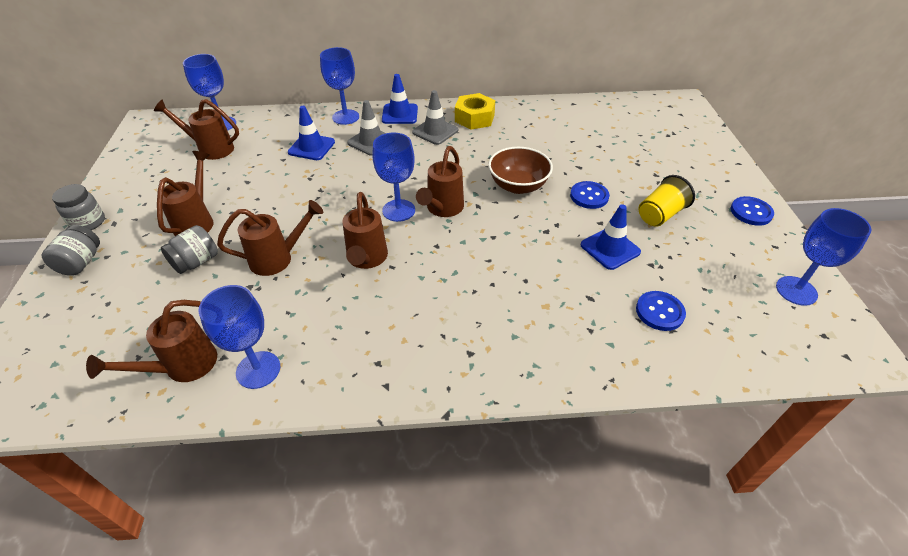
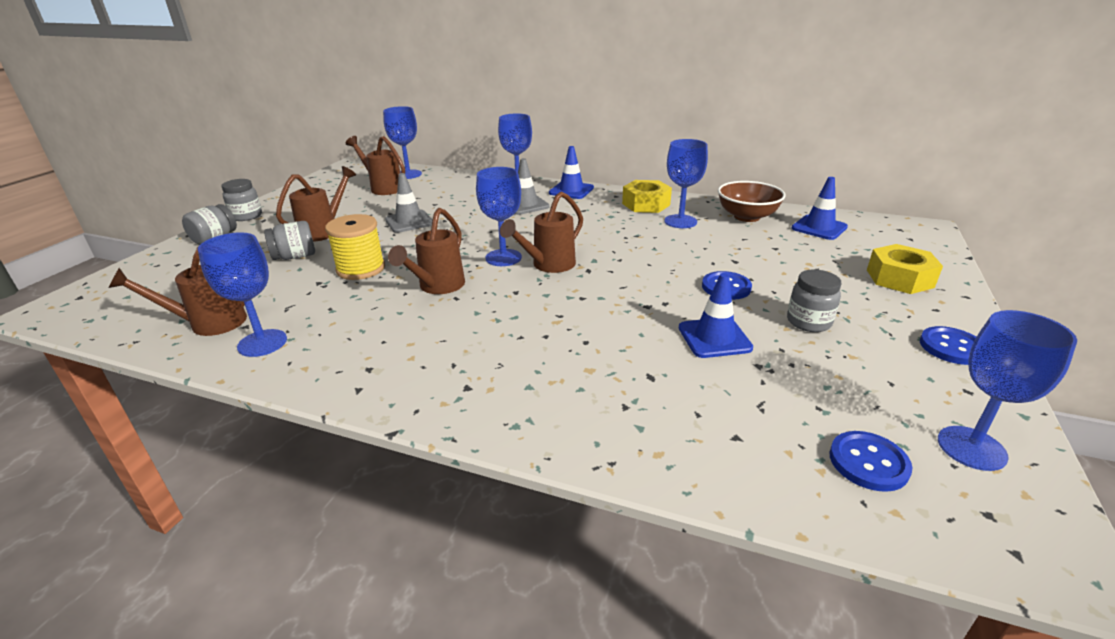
camera: 25 degrees right, 15 degrees down
brown watering can [217,200,323,276] -> yellow spool [325,214,385,280]
blue traffic cone [288,106,335,160] -> blue traffic cone moved to [792,177,848,240]
grey traffic cone [412,90,458,145] -> grey traffic cone moved to [385,173,432,233]
brown bowl [488,147,553,194] -> brown bowl moved to [718,181,785,222]
blue button [636,291,686,331] -> blue button moved to [829,431,912,492]
yellow cup [639,175,695,227] -> grey jar [787,269,841,332]
none -> blue goblet [664,139,708,228]
none -> yellow nut [867,244,943,294]

